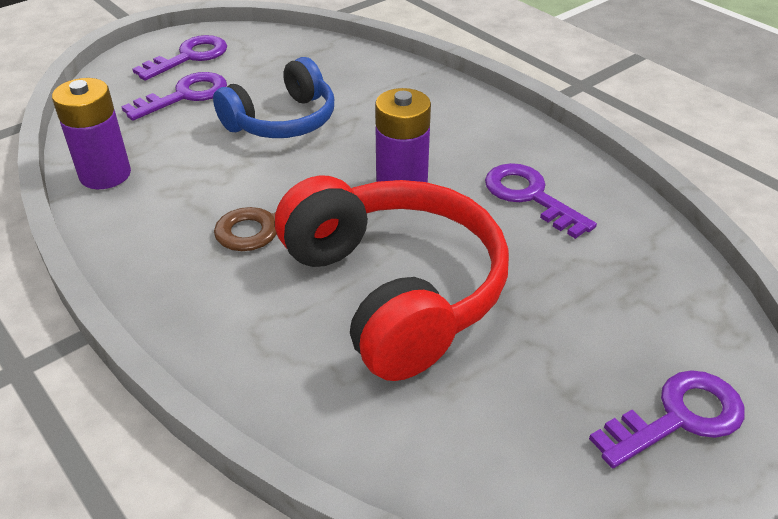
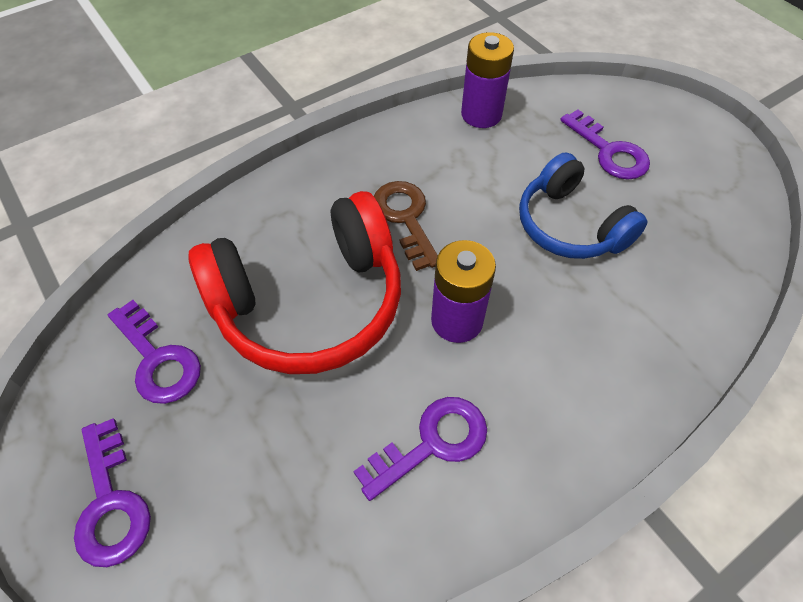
camera: 95 degrees right, 15 degrees up
purple key [133,35,227,81] -> purple key moved to [108,300,201,404]

